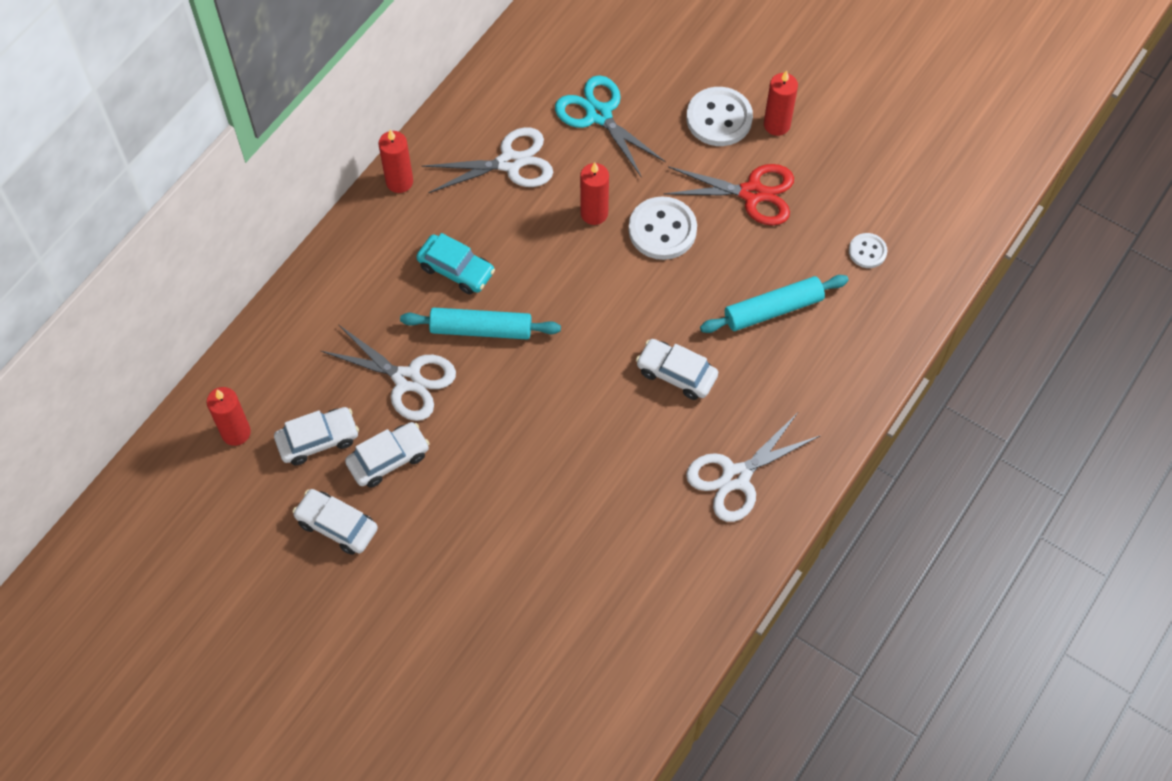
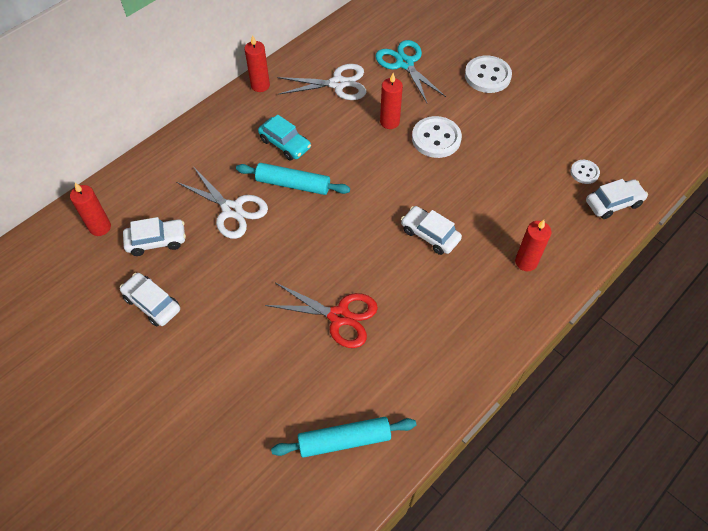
camera: 10 degrees right, 5 degrees down
white car [345,422,430,488] -> white car moved to [586,179,648,219]
red scissors [664,164,794,226] -> red scissors moved to [265,283,378,348]
white scissors [686,413,821,522] -> none
turquoise rolling pin [700,275,849,333] -> turquoise rolling pin moved to [271,417,416,458]
red candle [764,70,798,136] -> red candle moved to [515,220,551,271]

